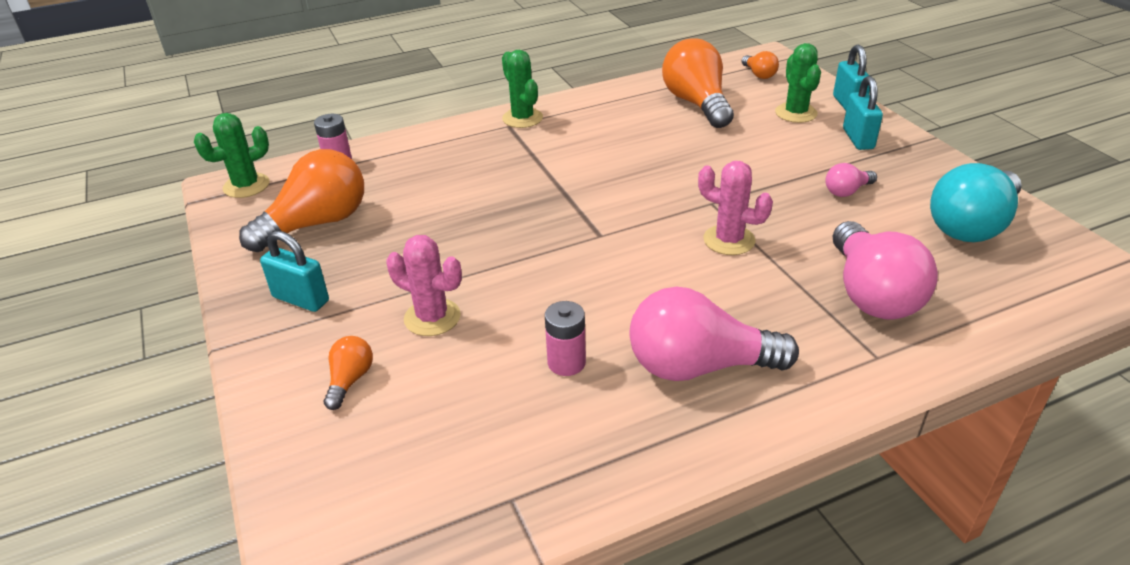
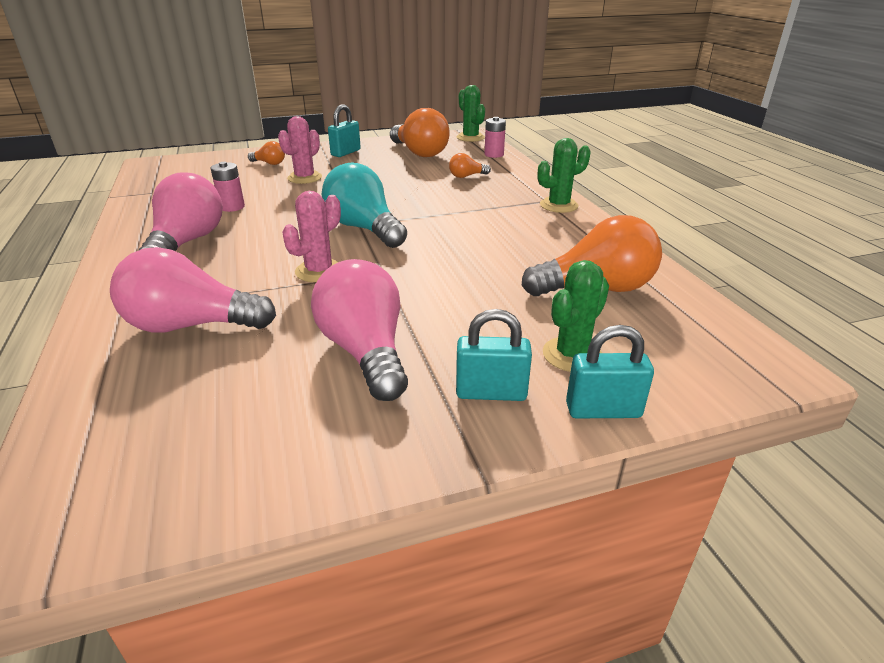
camera: 95 degrees right, 5 degrees down
orange light bulb [741,51,779,79] -> orange light bulb moved to [449,153,491,178]
green cactus [775,43,821,123] -> green cactus turned 45 degrees counterclockwise [543,260,609,372]
pink light bulb [825,163,877,197] -> pink light bulb [311,259,408,401], size x2.12
turquoise light bulb [930,163,1022,242] -> turquoise light bulb moved to [322,162,407,248]

